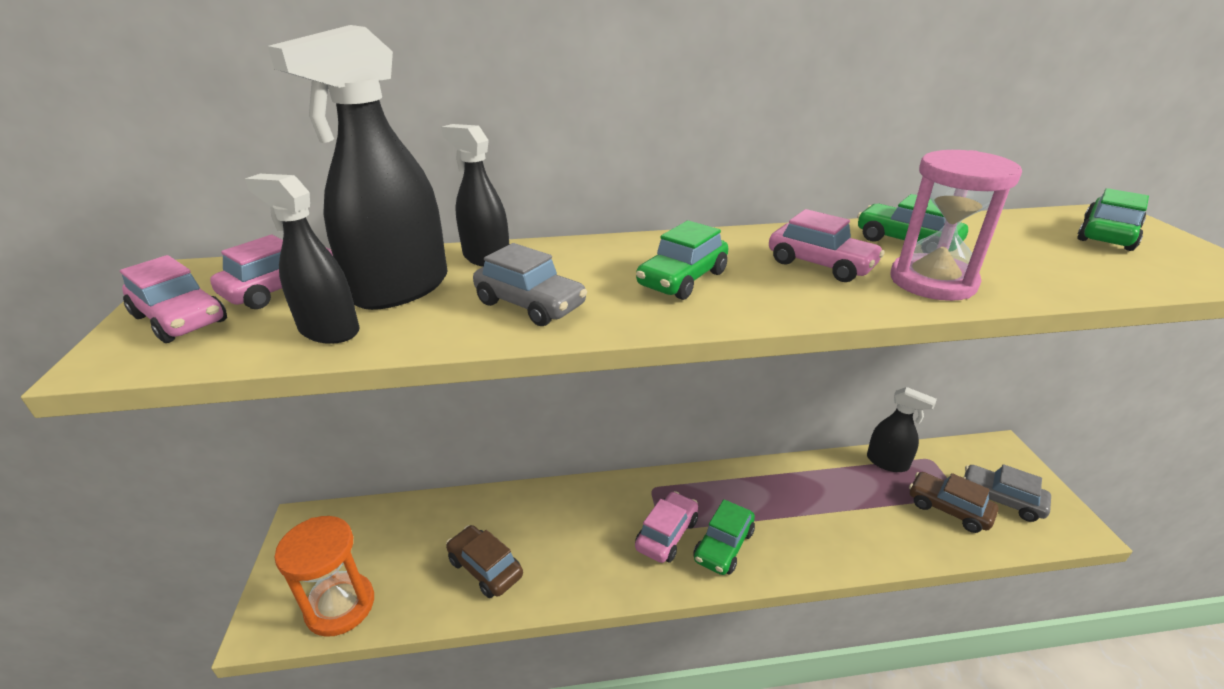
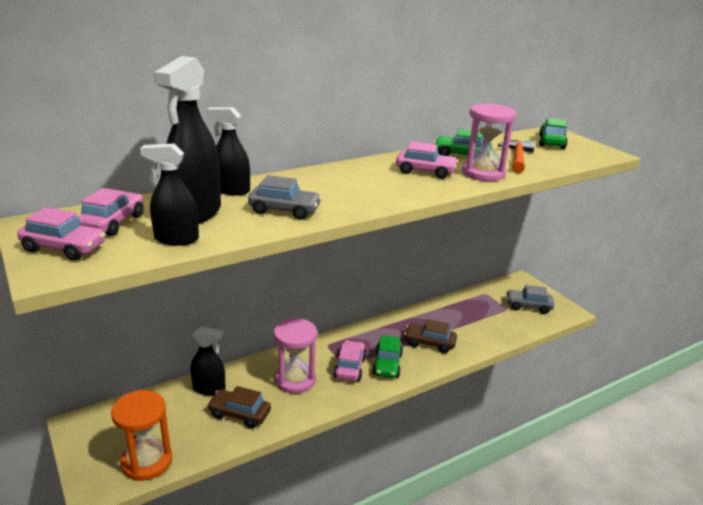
camera: 25 degrees left, 5 degrees down
green car [636,220,729,300] -> none
black spray bottle [867,387,937,472] -> black spray bottle moved to [190,326,226,396]
brown car [909,472,998,533] -> brown car moved to [404,319,457,353]
none -> pink hourglass [274,318,317,394]
none -> orange hammer [498,140,535,173]

